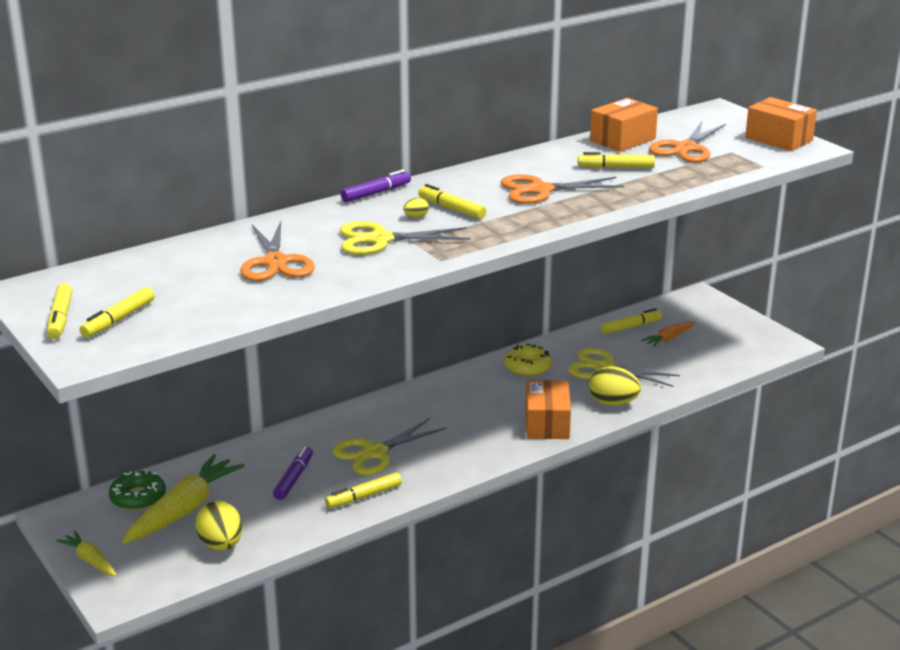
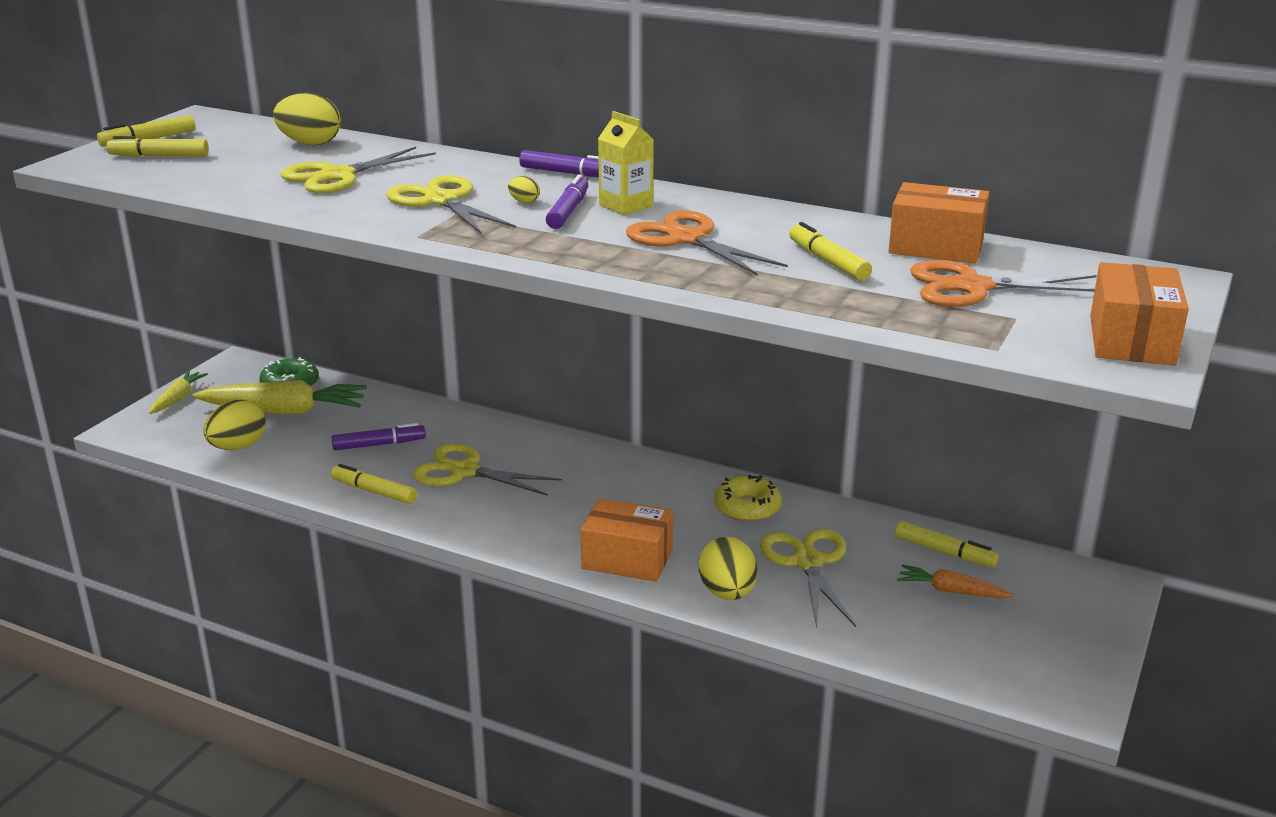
camera: 60 degrees right, 0 degrees up
orange scissors [240,221,315,281] -> yellow scissors [281,147,436,193]
yellow marker [418,184,486,219] -> purple marker [546,174,588,229]
orange box [525,380,571,439] -> orange box turned 45 degrees clockwise [581,498,673,582]
none -> yellow egg [273,93,341,145]
none -> yellow carton [598,111,654,215]

